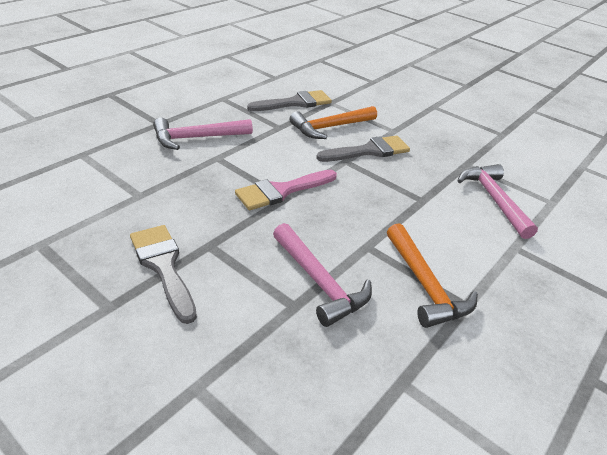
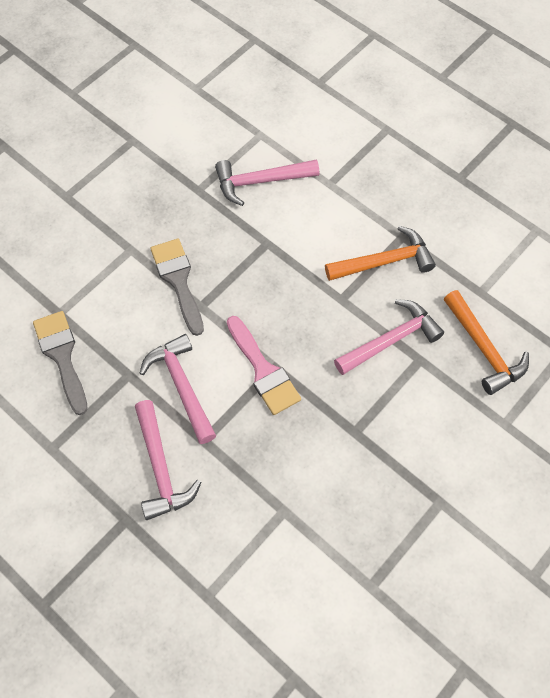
camera: 85 degrees left, 25 degrees up
grey brush [130,225,197,324] -> none
orange hammer [290,106,377,139] -> orange hammer moved to [444,290,529,395]
none -> pink hammer [140,334,216,444]

